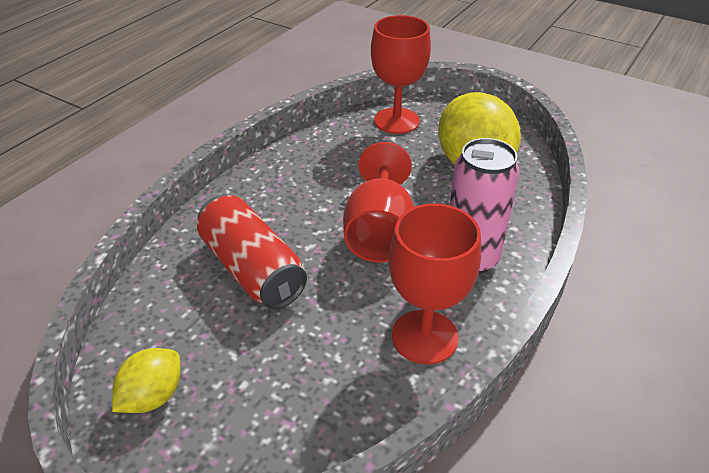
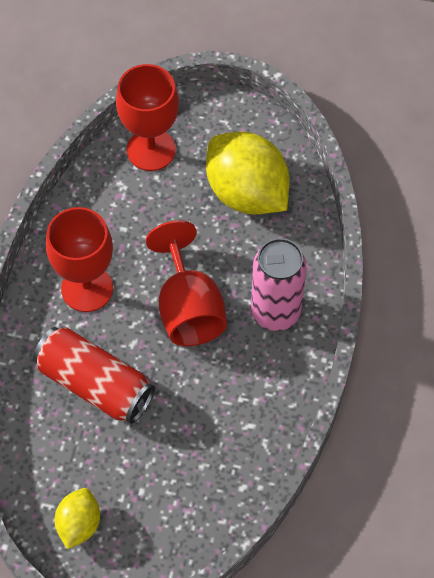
camera: 20 degrees left, 20 degrees up
red goblet [389,204,481,364] -> red goblet moved to [46,207,113,312]

